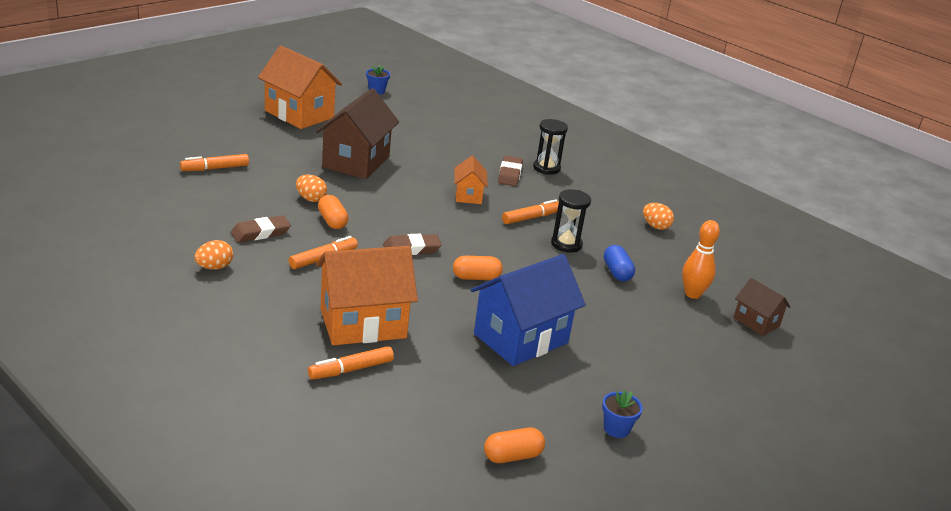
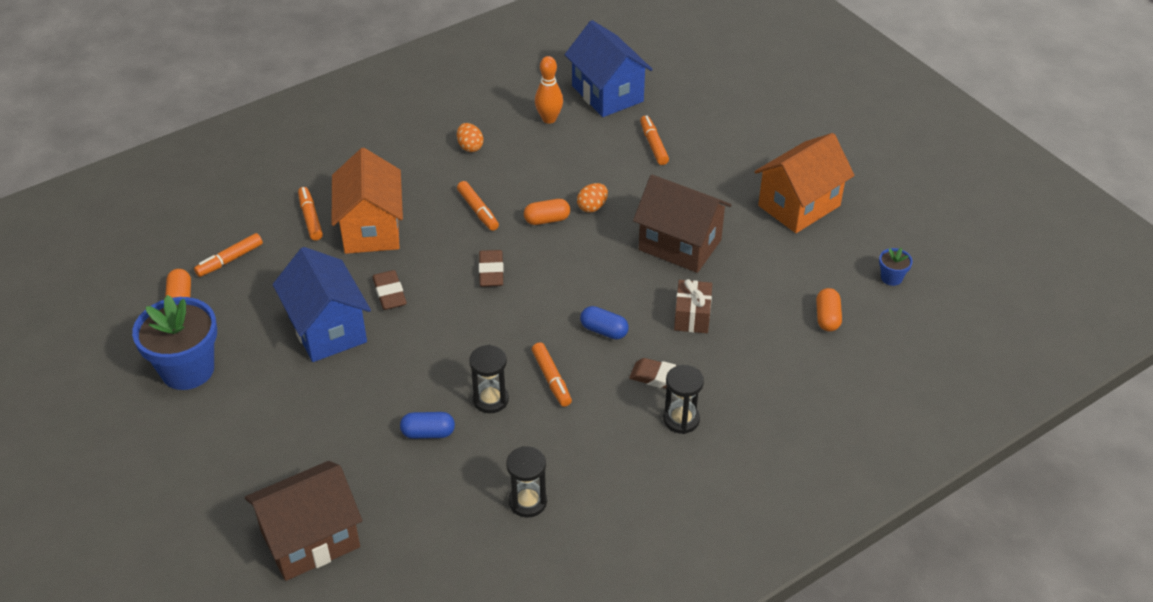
camera: 105 degrees right, 15 degrees up
brown eraser [231,215,291,243] -> brown eraser moved to [372,270,407,310]
orange capsule [453,256,503,280] -> orange capsule moved to [816,288,842,331]
orange house [454,156,488,204] -> blue capsule [580,306,629,339]
blue flower pot [602,390,643,438] -> blue flower pot [132,295,217,390], size x2.31
orange egg [643,203,674,230] -> black hourglass [506,446,547,518]
orange bowling pin [682,220,720,299] -> orange bowling pin moved to [535,56,563,124]
brown house [733,278,790,336] -> brown house [245,461,362,581], size x1.92
none -> orange marker [194,233,263,277]
none -> blue house [565,20,653,117]
none -> brown gift [674,279,712,333]

